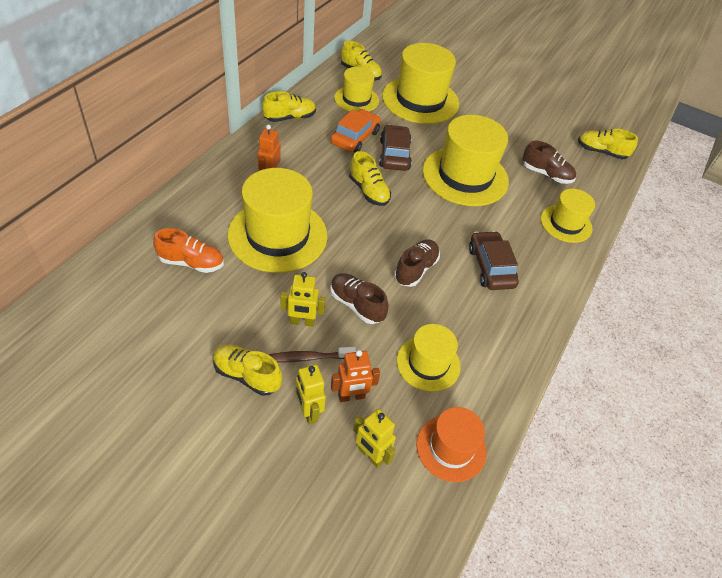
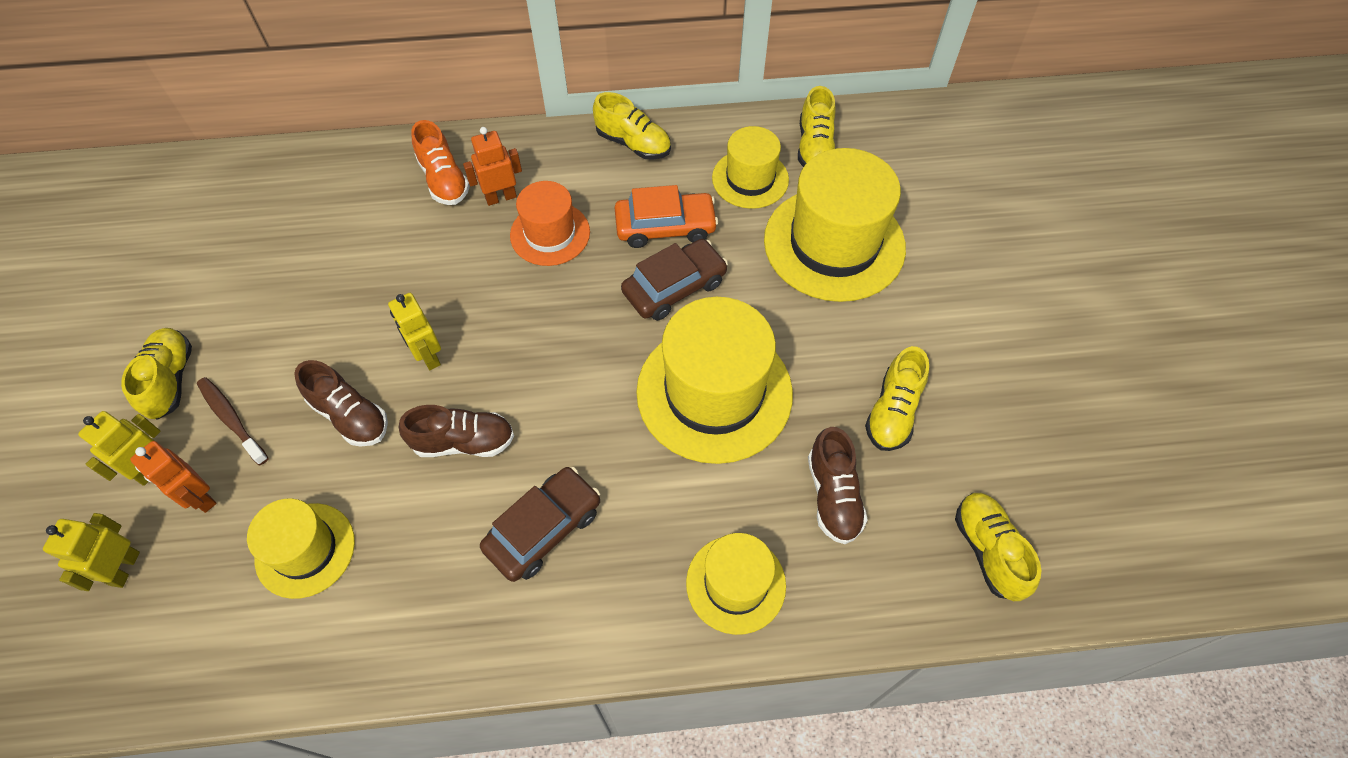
camera: 60 degrees right, 10 degrees up
orange shoe [153,228,224,273] -> orange shoe moved to [411,120,470,205]
yellow hat [227,168,327,273] -> none
yellow robot [281,272,326,327] -> yellow robot moved to [388,293,441,370]
brown shoe [330,273,388,324] -> brown shoe turned 120 degrees clockwise [294,360,388,447]
yellow shoe [349,151,391,206] -> yellow shoe moved to [865,346,929,451]
orange hat [416,407,487,482] -> orange hat moved to [510,181,590,266]

